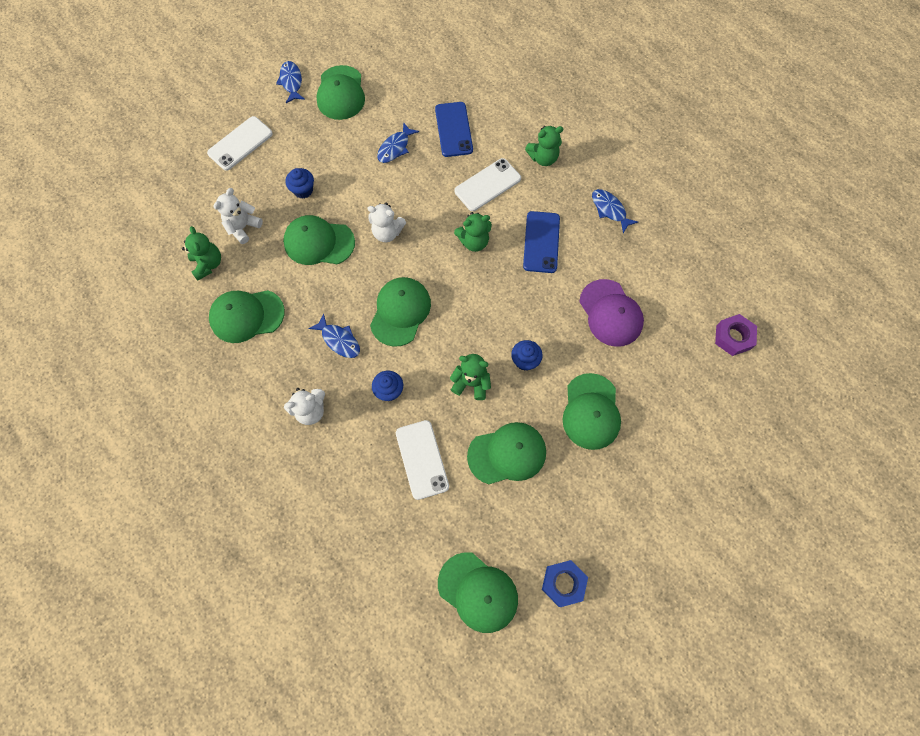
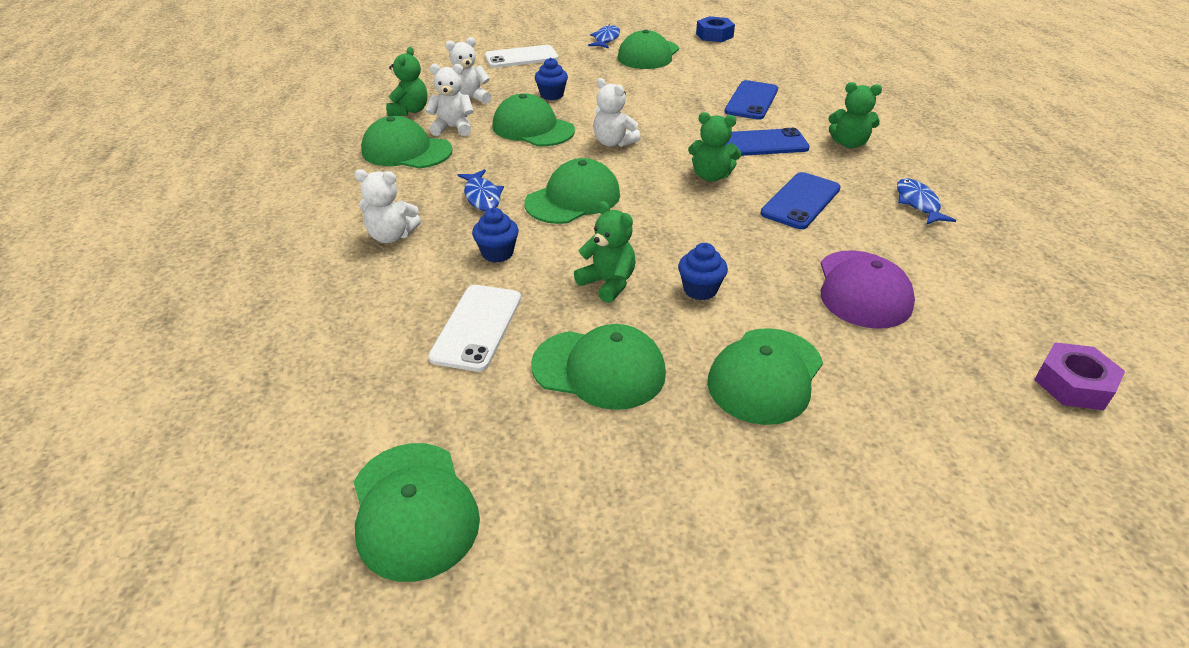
camera: 30 degrees right, 30 degrees down
blue fish [377,122,419,163] -> none
white phone [454,158,521,211] -> blue phone [725,128,810,156]
blue nut [542,560,588,607] -> blue nut moved to [696,16,735,42]
none -> white teddy bear [425,64,474,136]

